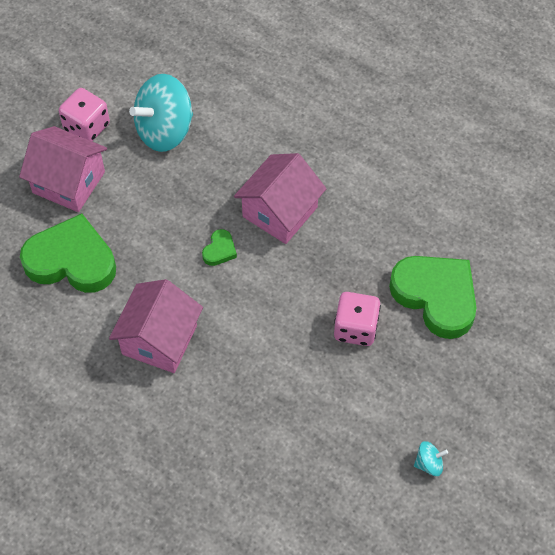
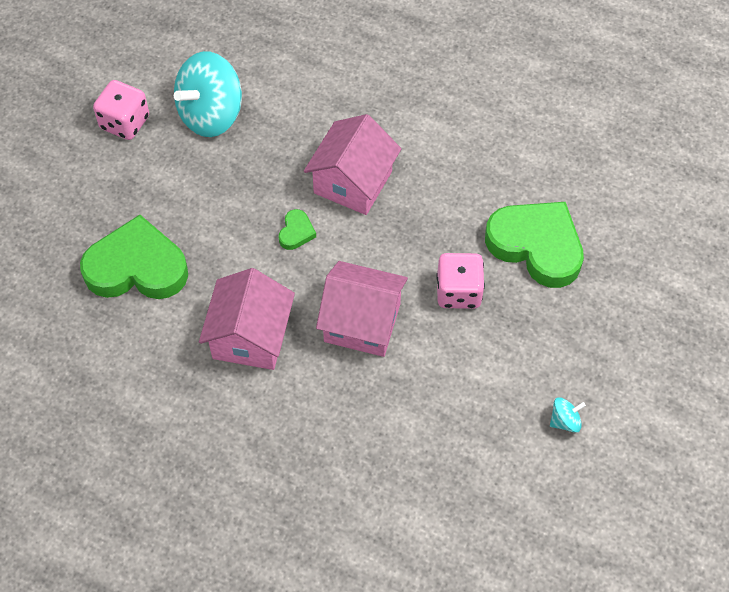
camera: 10 degrees left, 0 degrees up
pink house [19,126,107,212] -> pink house moved to [316,261,408,357]

